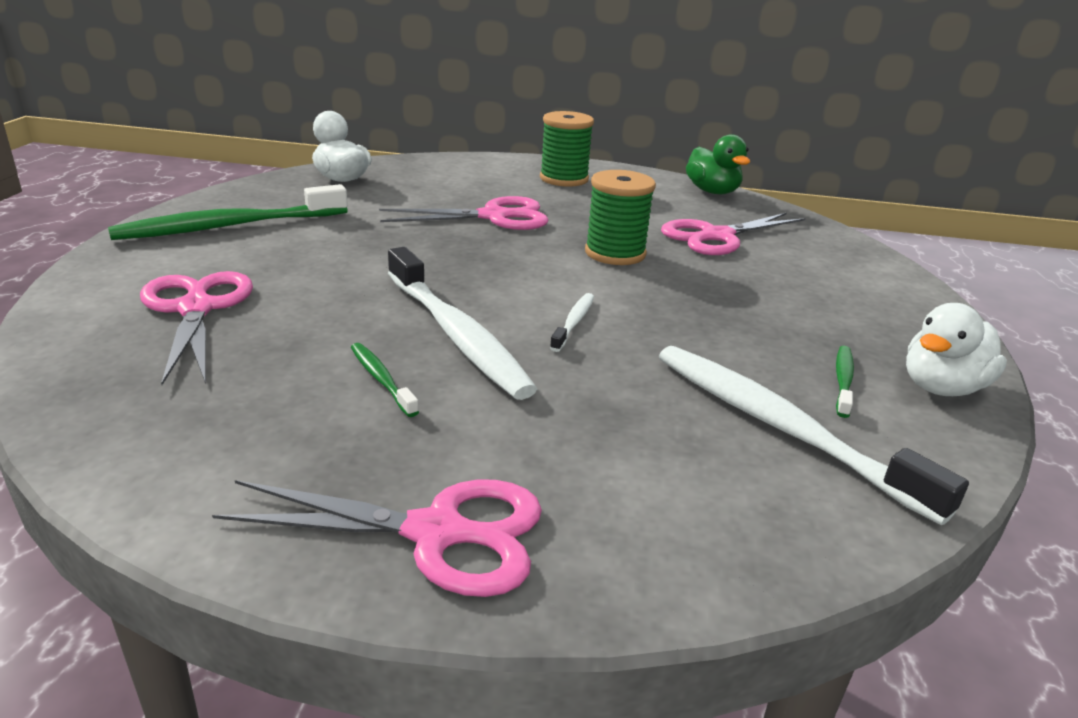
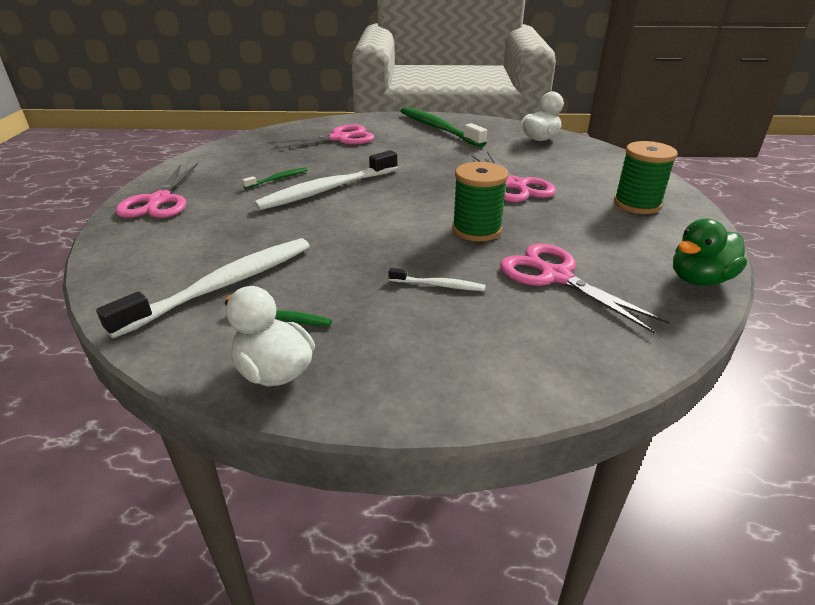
camera: 85 degrees right, 5 degrees up
white toothbrush [550,293,594,352] -> white toothbrush moved to [388,268,486,291]

